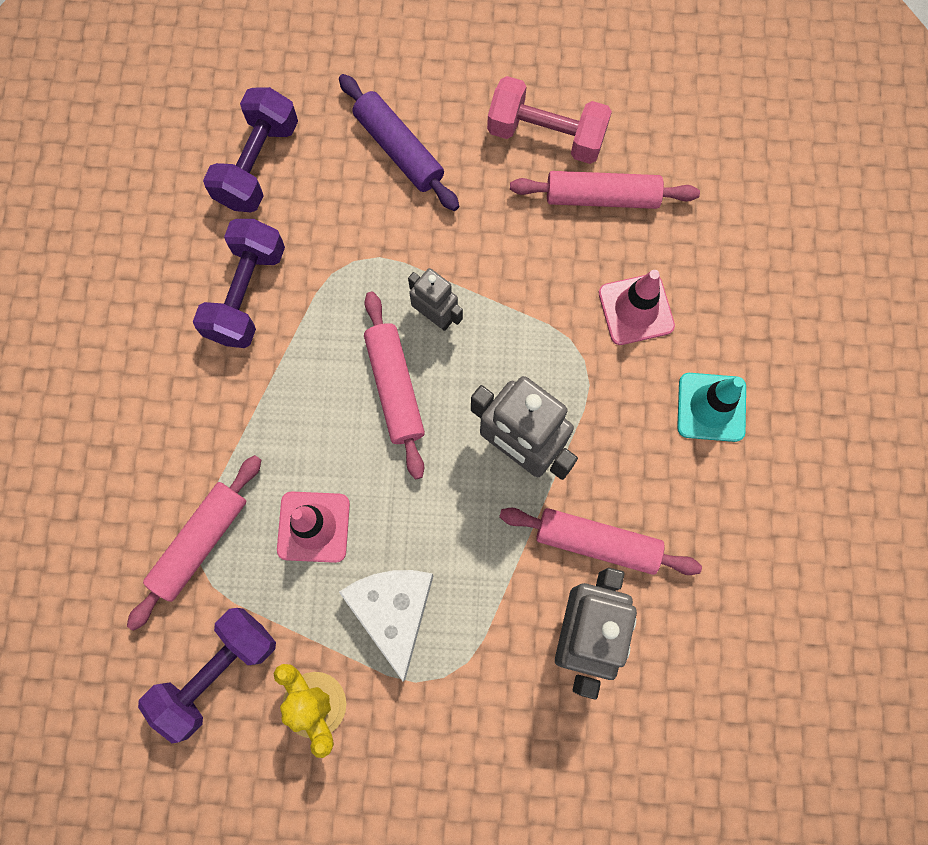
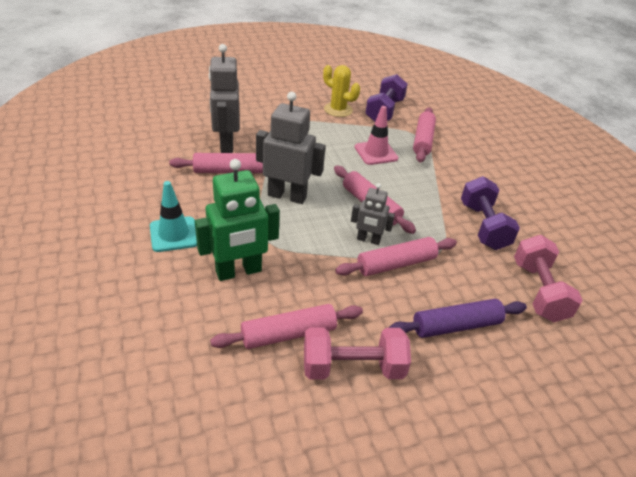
camera: 155 degrees right, 35 degrees down
purple dumbbell [203,87,298,212] -> pink dumbbell [514,235,583,322]
purple rolling pin [339,74,459,211] -> purple rolling pin turned 45 degrees counterclockwise [388,299,527,338]
white cheese [339,570,433,681] -> none
pink traffic cone [599,270,675,345] -> green robot [195,159,280,281]
none -> pink rolling pin [335,237,457,276]

